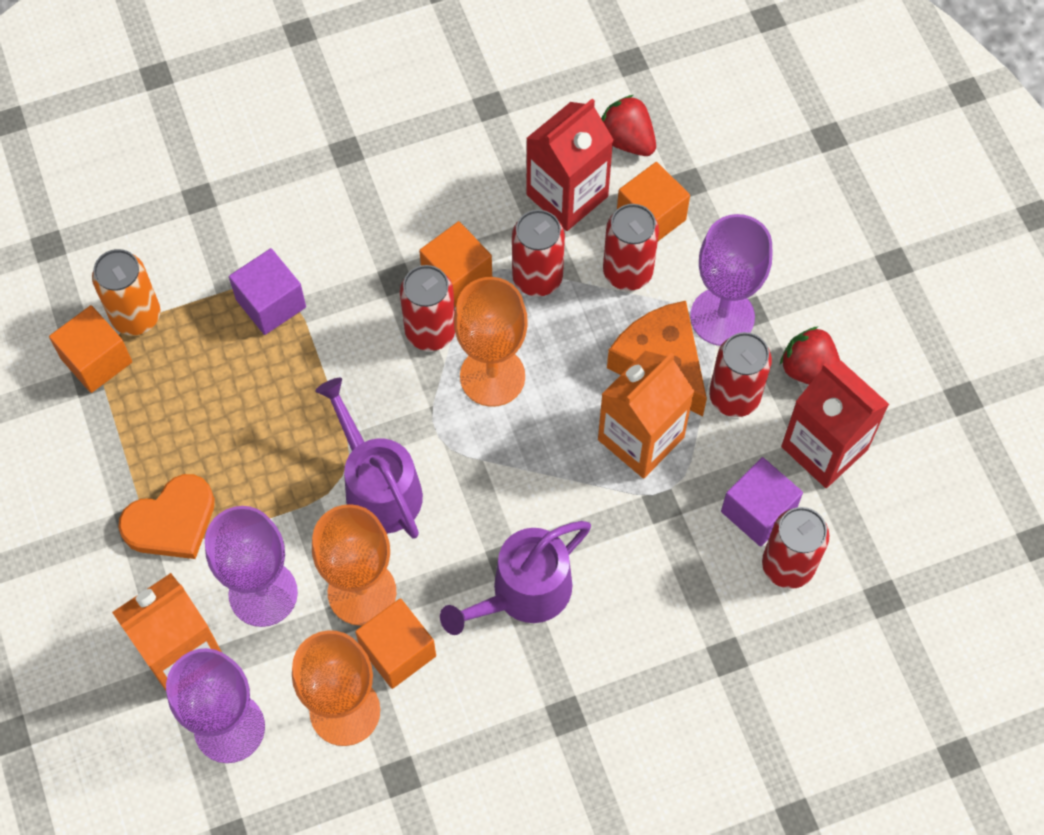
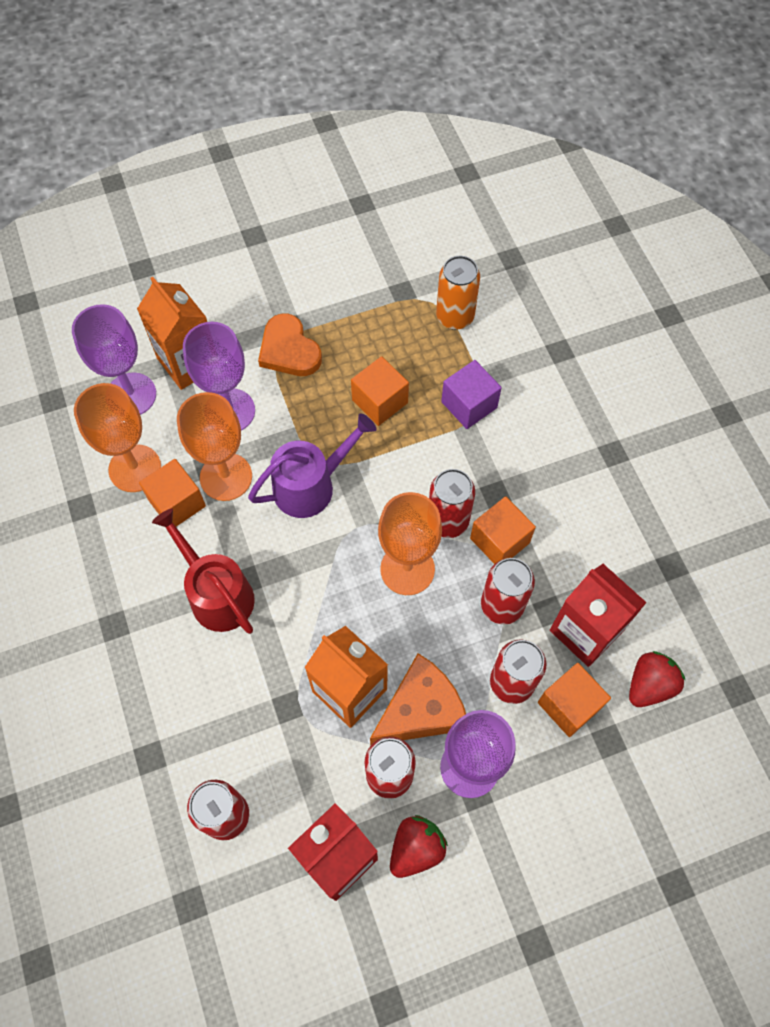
camera: 90 degrees right, 0 degrees up
orange cube [49,305,132,393] -> orange cube moved to [351,356,409,426]
purple watering can [440,521,591,635] -> red watering can [152,508,255,634]
purple cube [721,457,803,547] -> none

